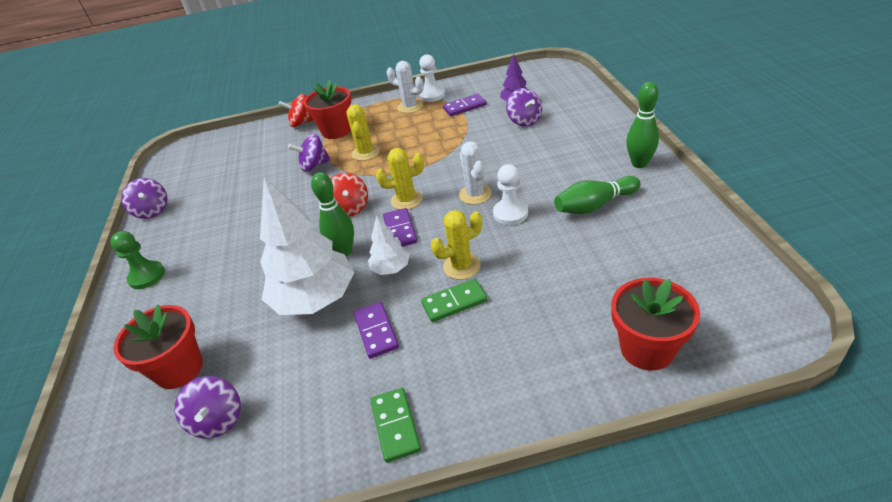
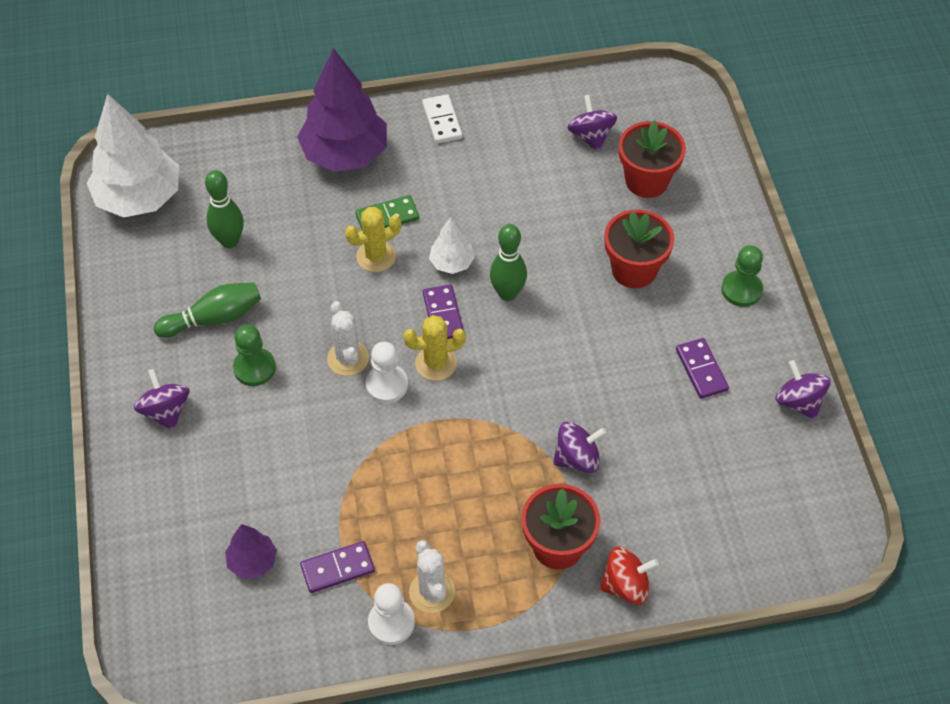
camera: 175 degrees right, 15 degrees up
white tree [260,177,354,315] -> white tree moved to [87,94,179,218]
red spinning top [330,173,368,217] -> none
yellow cactus [346,104,380,161] -> none
purple domino [354,302,399,359] -> purple domino moved to [676,338,729,399]
green domino [371,388,421,463] -> white domino [422,94,462,143]
white cactus [387,61,424,113] -> white cactus turned 45 degrees clockwise [409,540,455,613]
white pawn [493,164,528,225] -> white pawn moved to [366,342,408,403]
purple spinning top [506,88,542,127] -> purple spinning top moved to [134,369,189,430]
red flower pot [611,278,700,371] -> red flower pot moved to [604,209,674,288]
green bowling pin [626,82,659,168] -> green bowling pin moved to [205,170,244,248]
none -> green pawn [233,325,276,386]
none -> purple tree [297,48,387,172]

